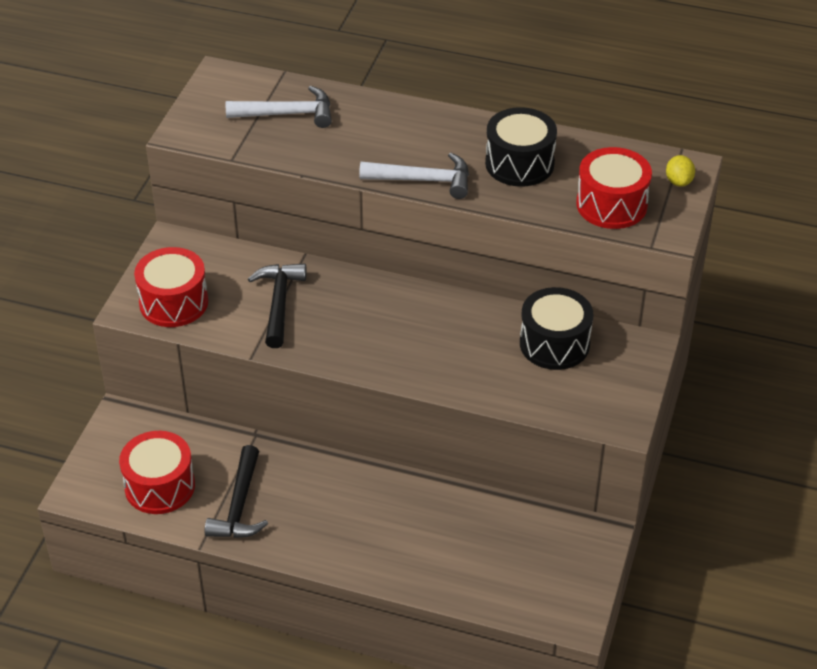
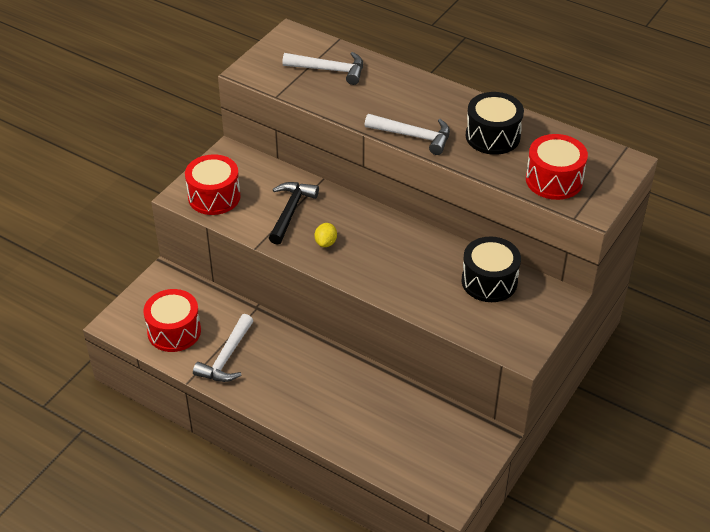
camera: 15 degrees right, 0 degrees up
black hammer [205,445,268,538] -> white hammer [193,314,253,382]
yellow lemon [666,155,695,187] -> yellow lemon moved to [315,223,337,247]

